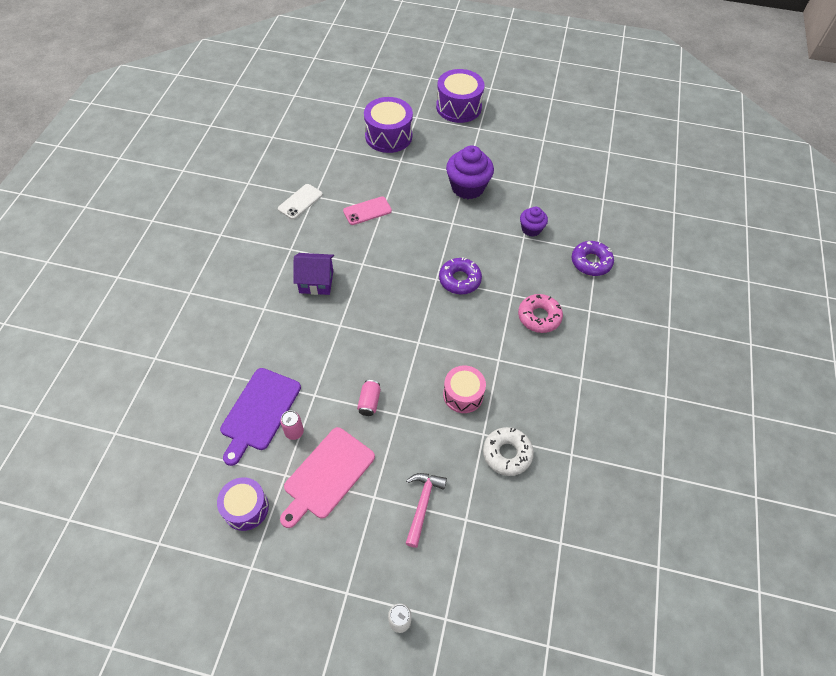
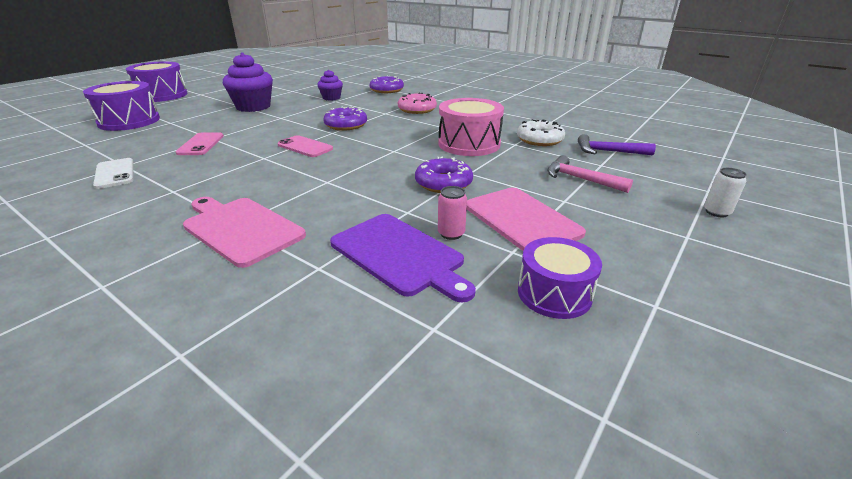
camera: 65 degrees left, 25 degrees down
purple house [293,253,334,295] -> none
pink can [357,380,381,416] -> purple donut [415,157,473,193]
pink drum [443,366,486,413] -> pink drum [439,98,504,156], size x1.53
none -> pink cutting board [183,197,306,268]
none -> pink phone [278,135,333,157]
none -> purple hammer [578,134,656,155]

